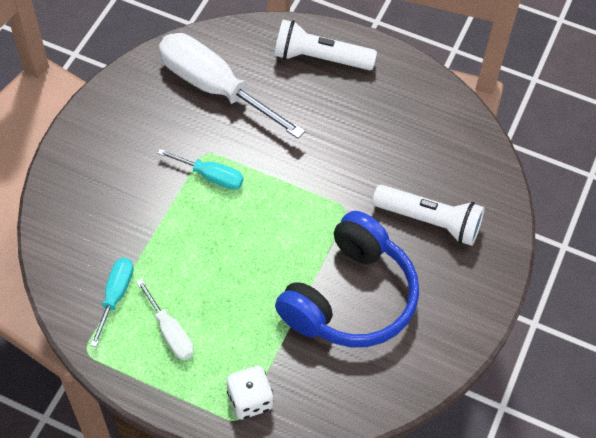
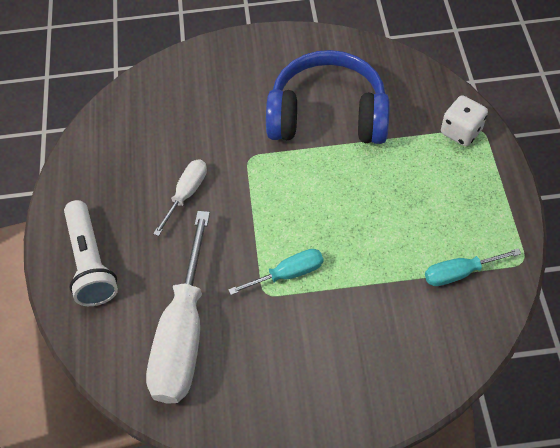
camera: 115 degrees left, 0 degrees up
white screwdriver [136,279,194,360] -> white screwdriver moved to [153,160,207,236]
turquoise screwdriver [157,149,244,190] -> turquoise screwdriver turned 75 degrees clockwise [228,249,323,295]
white flashlight [372,185,485,246] -> none

